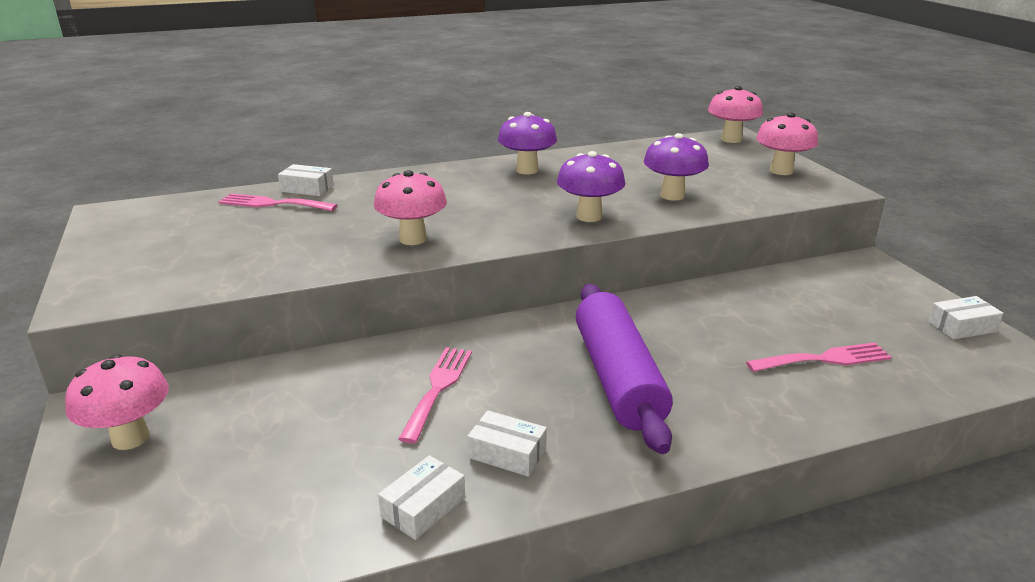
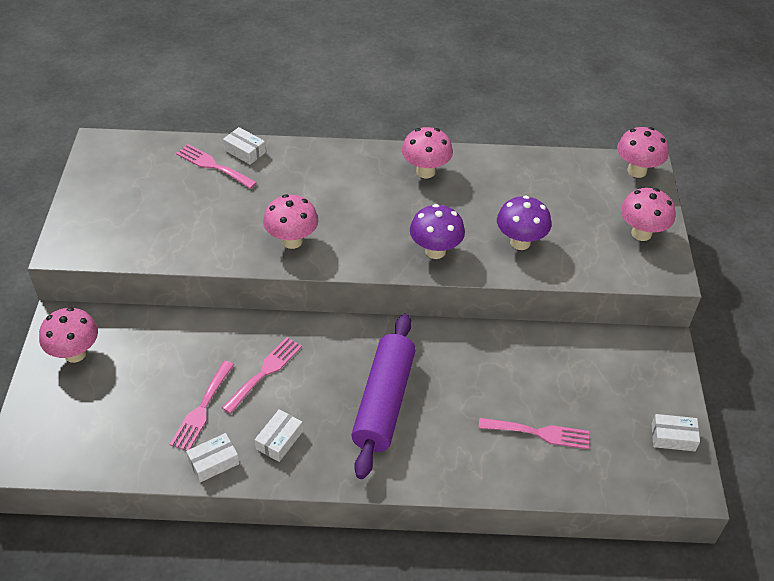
camera: 20 degrees right, 20 degrees up
white box [467,410,547,477] -> white box turned 75 degrees clockwise [255,409,303,462]
purple mushroom [498,112,557,174] -> pink mushroom [402,127,453,178]
none -> pink fork [170,361,234,451]

